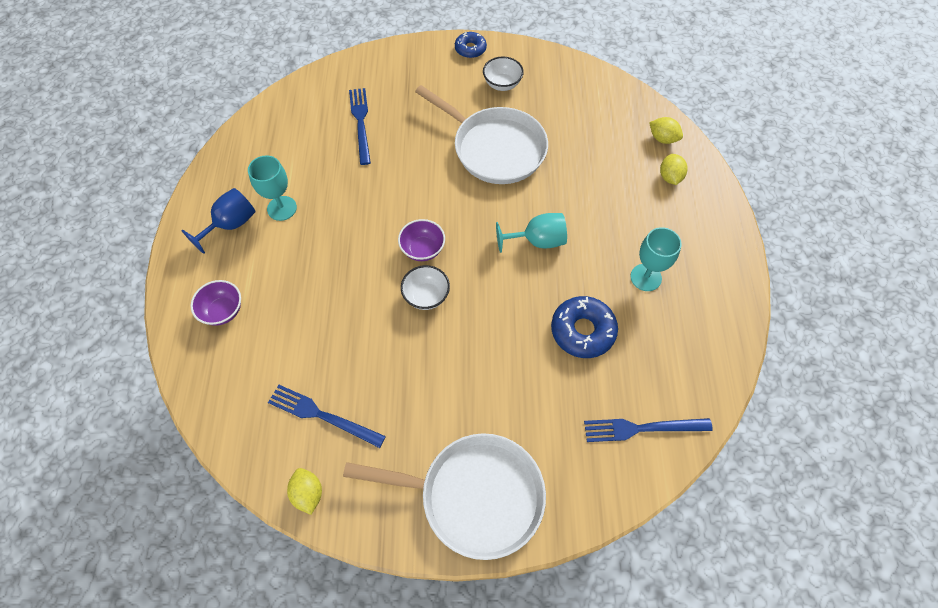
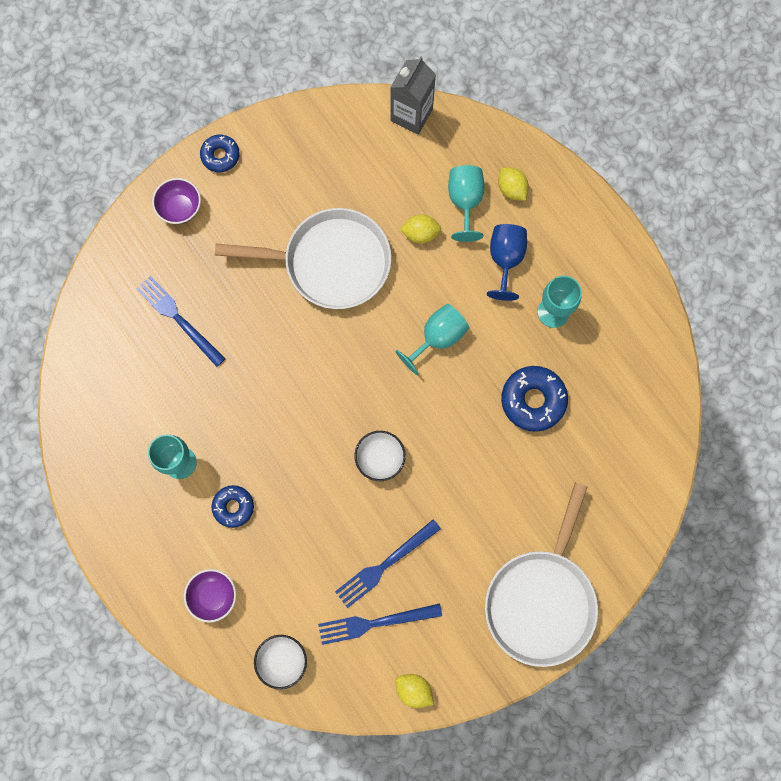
camera: 35 degrees left, 15 degrees up
blue goblet [181,188,255,254] -> blue goblet moved to [487,224,527,301]
white pan [343,433,546,560] -> white pan turned 135 degrees clockwise [485,482,598,667]
purple bowl [398,219,445,261] -> purple bowl moved to [152,178,201,224]
white bowl [483,56,524,91] -> white bowl moved to [254,635,307,689]
blue fork [584,418,713,442] -> blue fork moved to [335,519,441,608]
yellow lemon [649,117,683,144] -> yellow lemon moved to [400,214,441,244]
none -> blue donut [212,485,254,528]
none -> grey carton [390,56,436,135]
none -> turquoise goblet [448,165,484,242]

